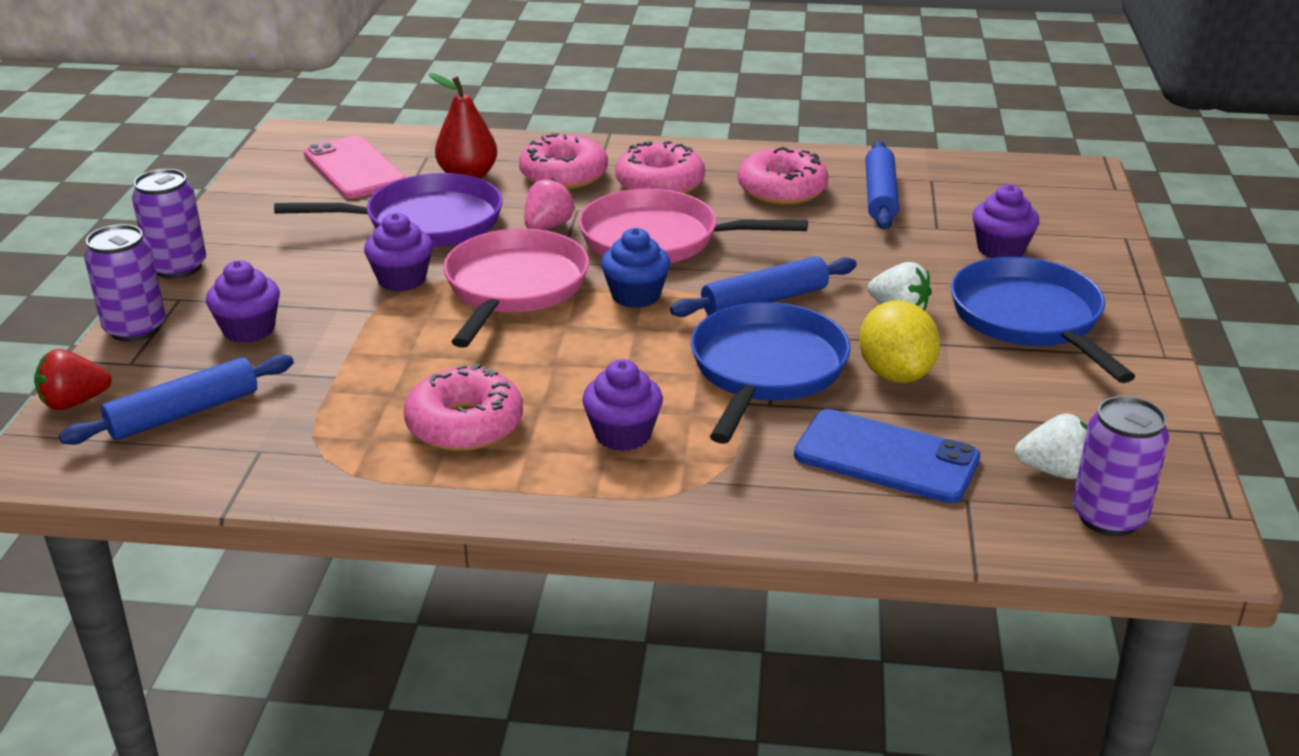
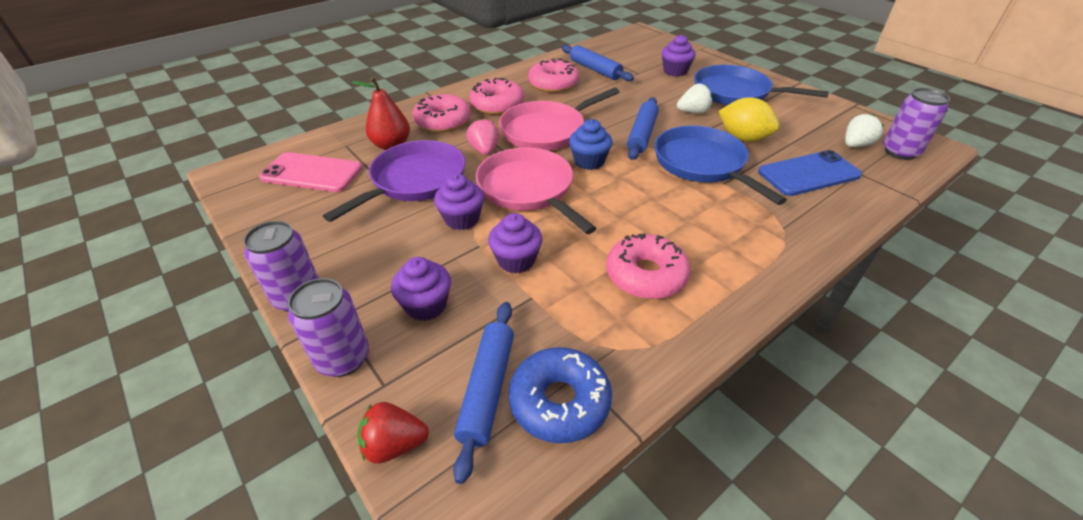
camera: 45 degrees left, 10 degrees up
red strawberry [34,349,112,410] -> red strawberry turned 60 degrees clockwise [357,402,429,464]
purple cupcake [582,359,663,451] -> purple cupcake moved to [488,213,543,274]
none -> blue donut [508,347,612,443]

